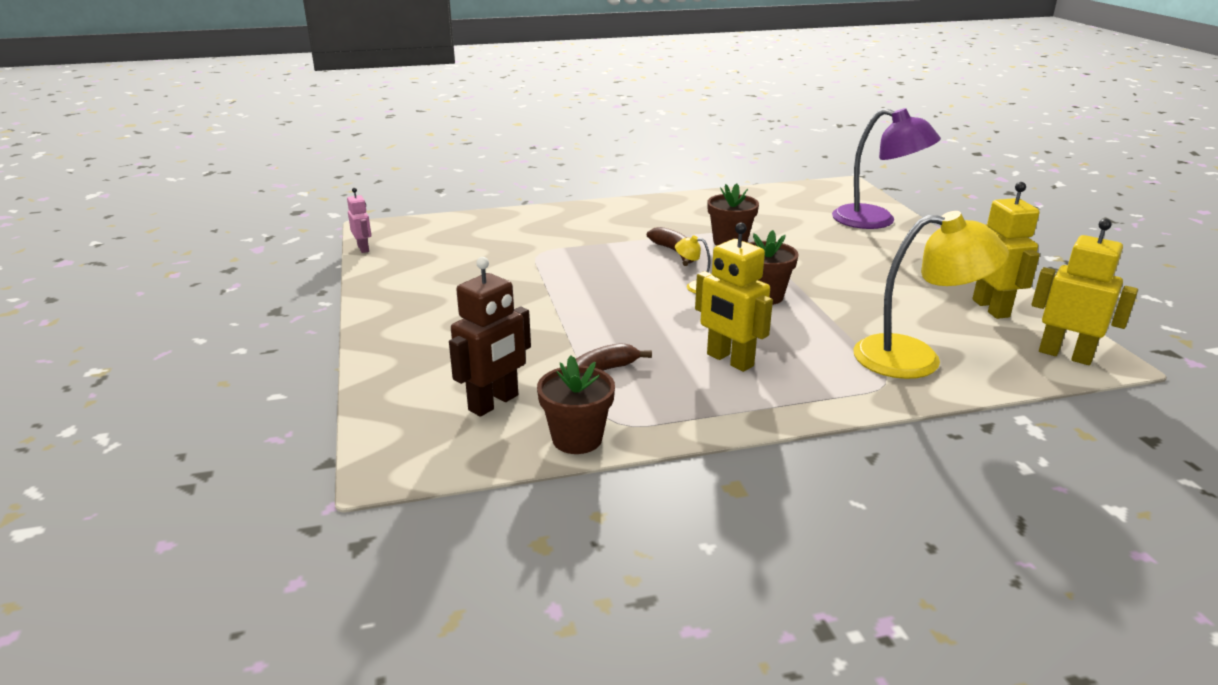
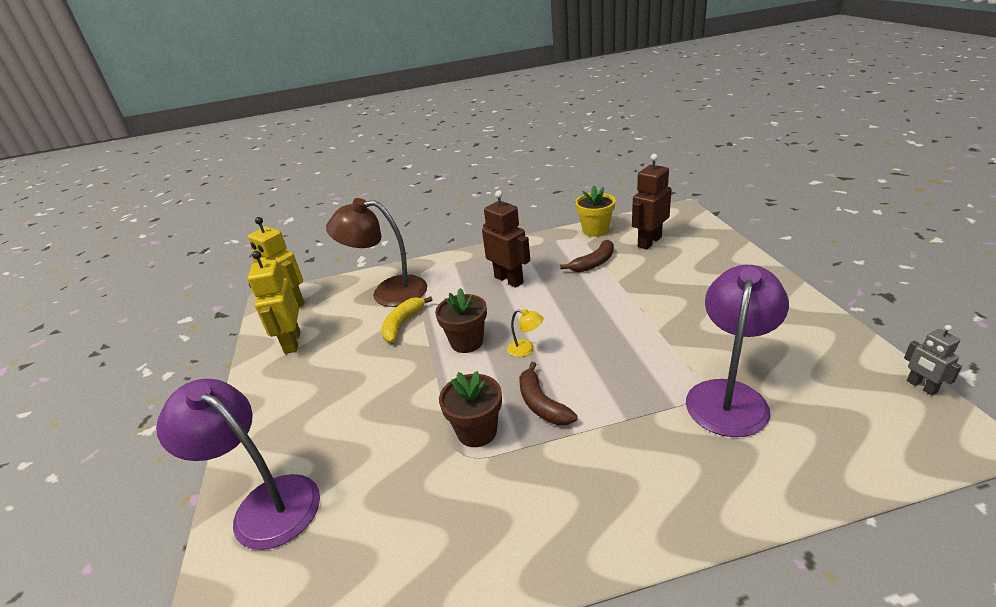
camera: 175 degrees left, 5 degrees up
pink robot [347,188,371,253] -> grey robot [904,325,962,396]
brown flower pot [537,356,615,454] -> yellow flower pot [575,186,615,237]
yellow robot [695,223,773,372] -> brown robot [482,190,530,288]
yellow lamp [853,211,1009,379] -> brown lamp [326,198,427,307]
none -> yellow banana [382,296,433,343]
none -> purple lamp [686,265,789,437]

